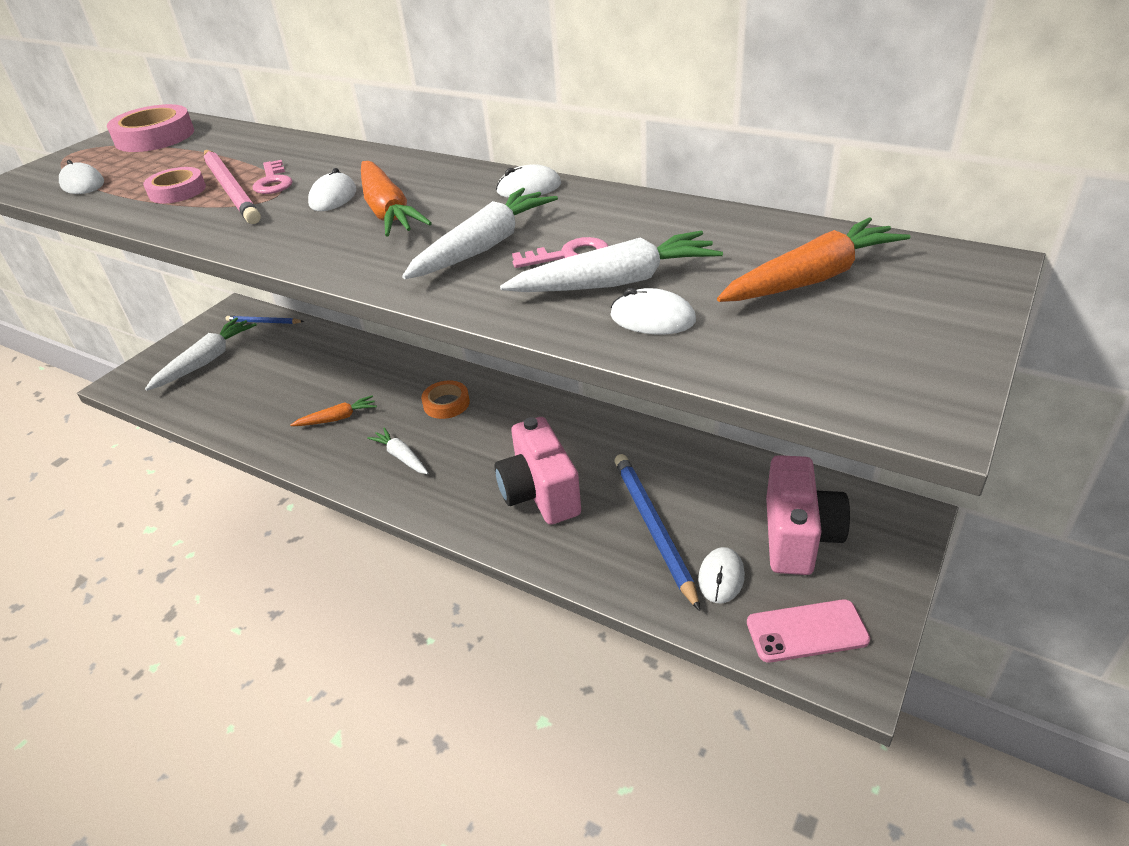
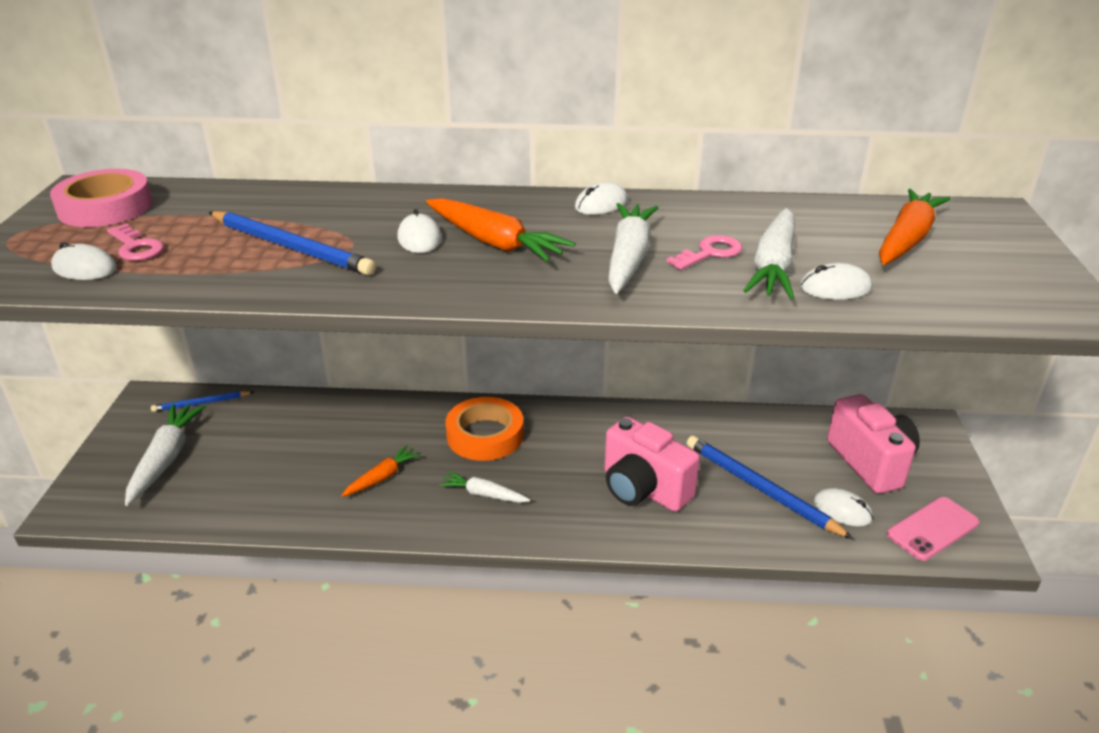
camera: 30 degrees left, 5 degrees down
pink tape [143,167,206,203] -> none
pink pencil [204,150,261,224] -> blue pencil [209,211,376,276]
pink key [253,160,292,194] -> pink key moved to [107,223,164,261]
orange tape [421,380,470,419] -> orange tape [445,397,524,461], size x1.60
white carrot [500,231,723,292] -> white carrot turned 150 degrees clockwise [743,208,795,299]
white mouse [698,547,745,603] -> white mouse turned 45 degrees counterclockwise [814,488,873,527]

